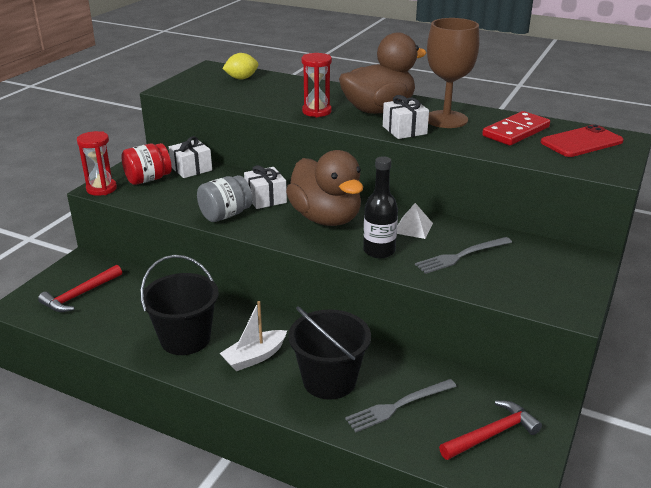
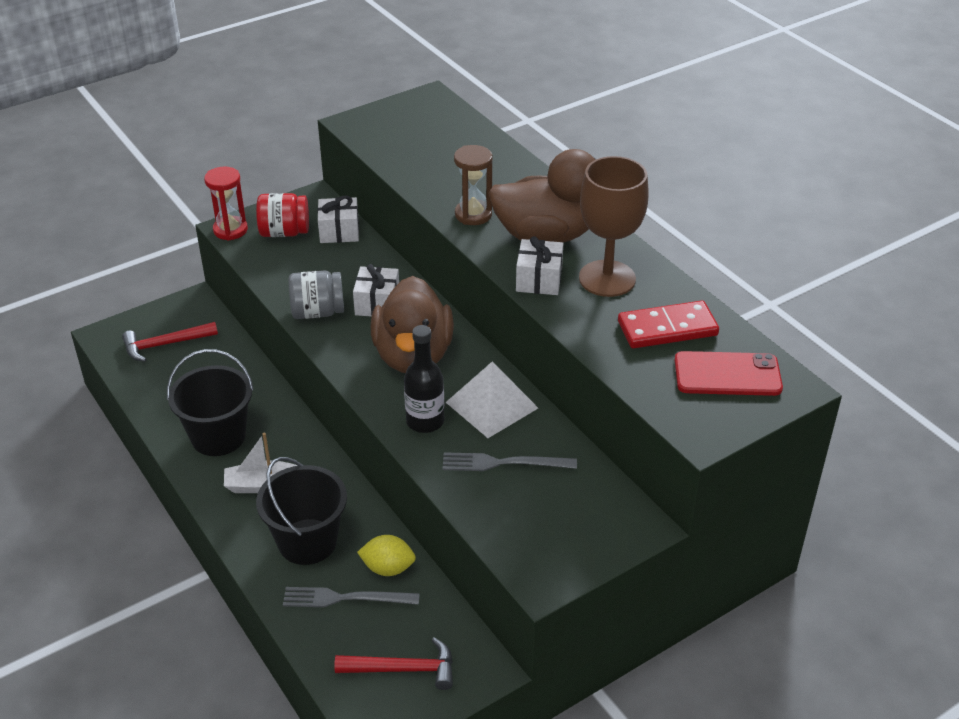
camera: 30 degrees right, 10 degrees up
yellow lemon [222,53,258,79] -> yellow lemon moved to [357,535,416,576]
red hourglass [301,53,332,117] -> brown hourglass [454,145,493,225]
white pyramid [397,203,433,239] -> white pyramid [446,361,538,438], size x1.65

